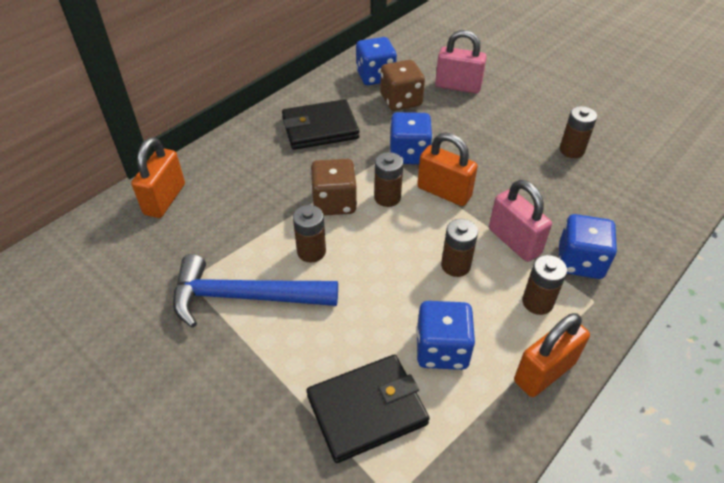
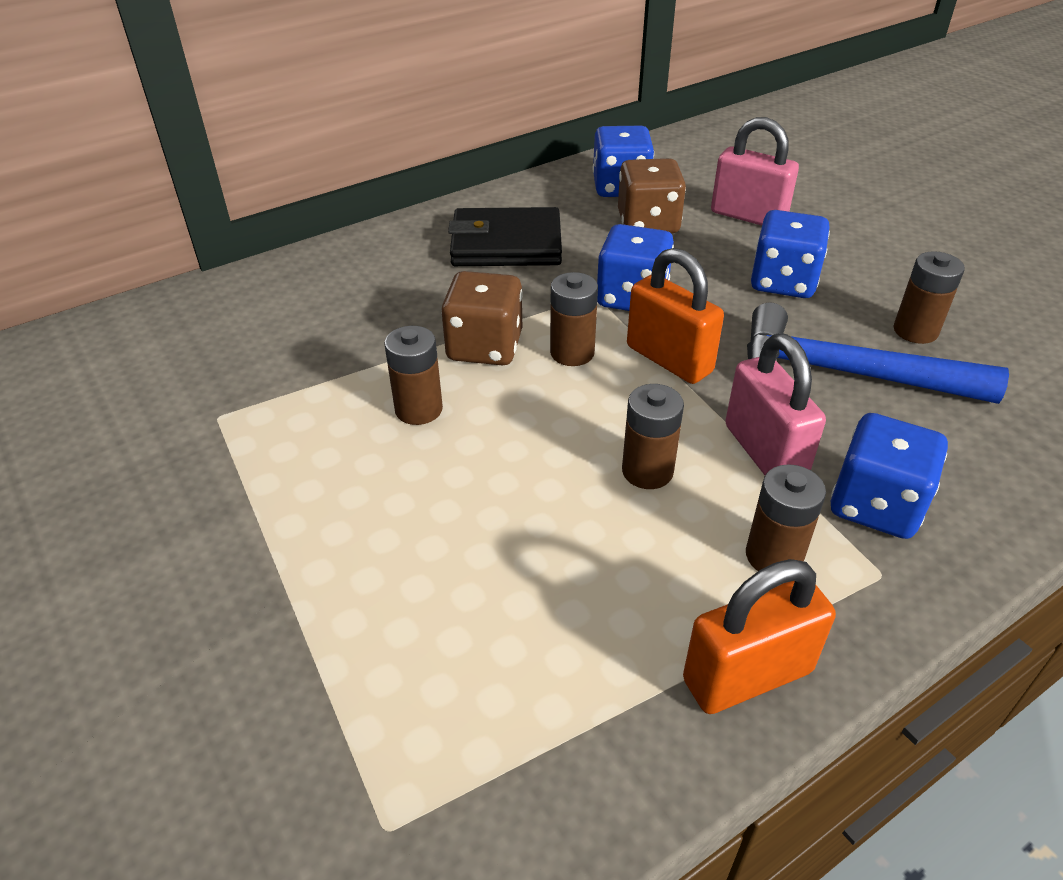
camera: 15 degrees right, 5 degrees down
orange padlock [131,137,185,218] -> none
blue hammer [173,254,338,328] -> blue hammer moved to [747,302,1009,404]
black wallet [307,354,430,463] -> none
blue dice [416,301,475,370] -> blue dice moved to [751,210,830,298]

